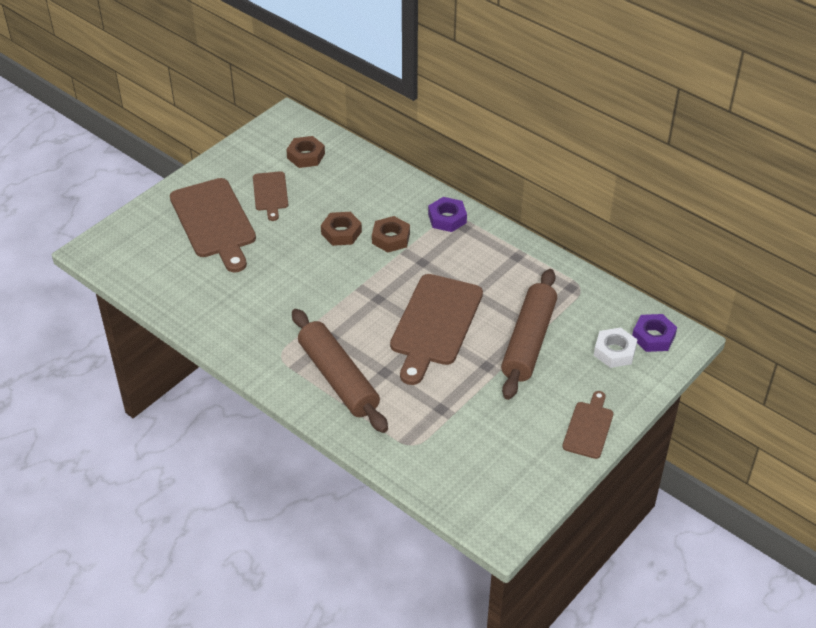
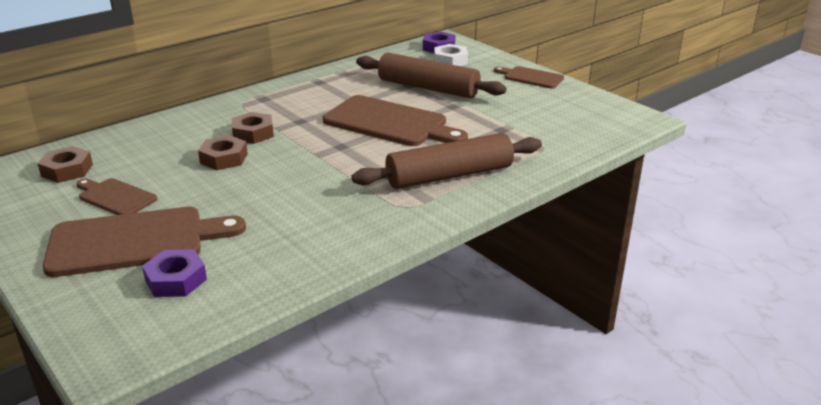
camera: 80 degrees left, 15 degrees down
brown cutting board [253,171,288,221] -> brown cutting board turned 150 degrees counterclockwise [76,178,157,215]
purple nut [428,197,467,232] -> purple nut moved to [142,250,207,297]

